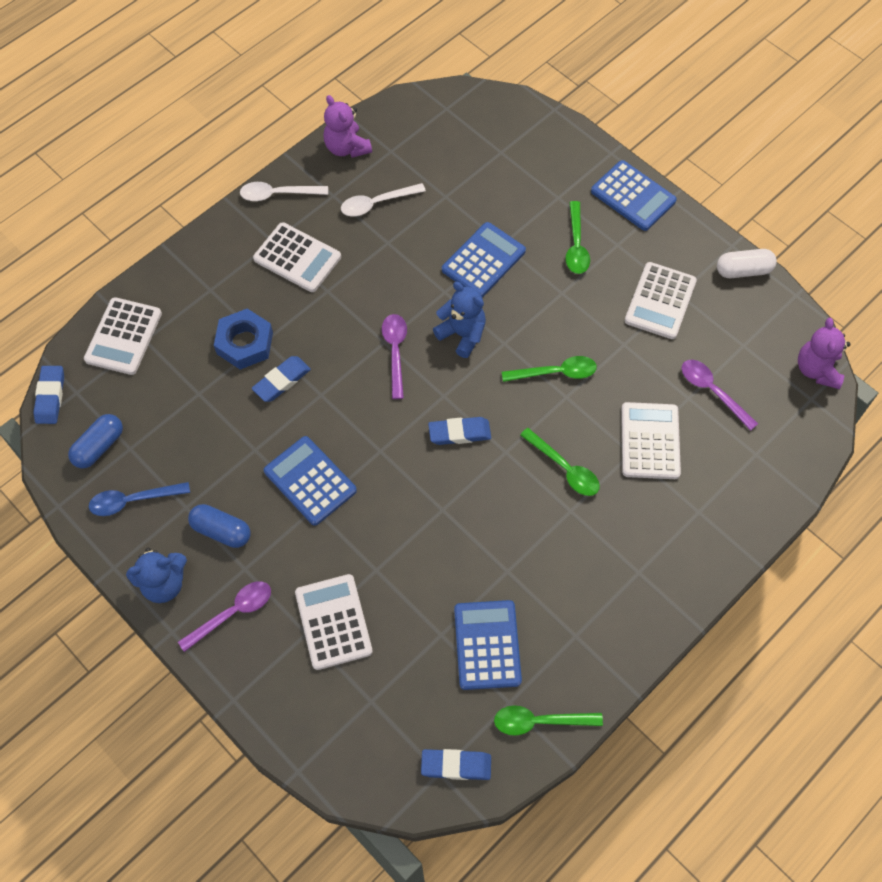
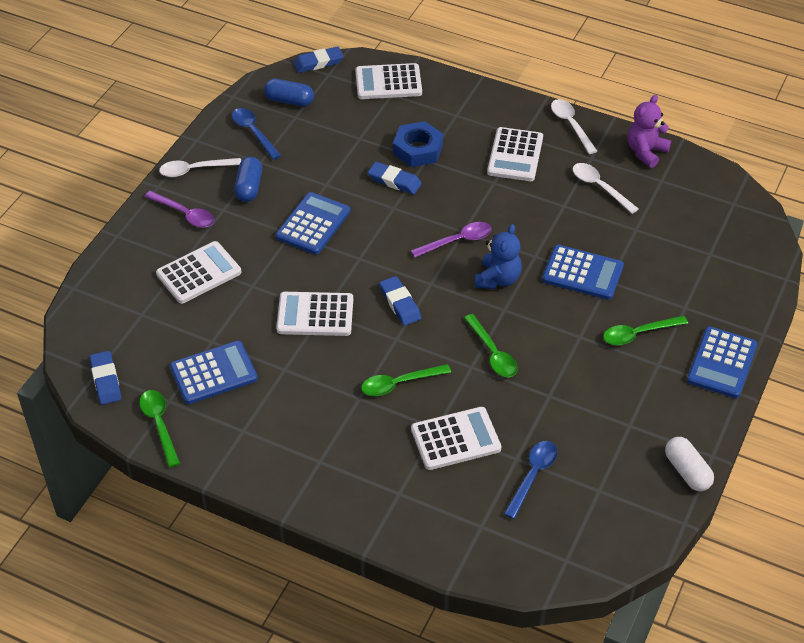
camera: 70 degrees right, 15 degrees down
blue teddy bear [126,548,187,603] -> white spoon [159,158,241,177]
green spoon [520,428,600,496] -> green spoon turned 45 degrees clockwise [361,364,451,396]
white calculator [625,262,697,339] -> white calculator moved to [276,292,353,336]
purple spoon [681,360,758,431] -> blue spoon [504,441,558,519]
purple teddy bear [798,318,851,389] -> none

